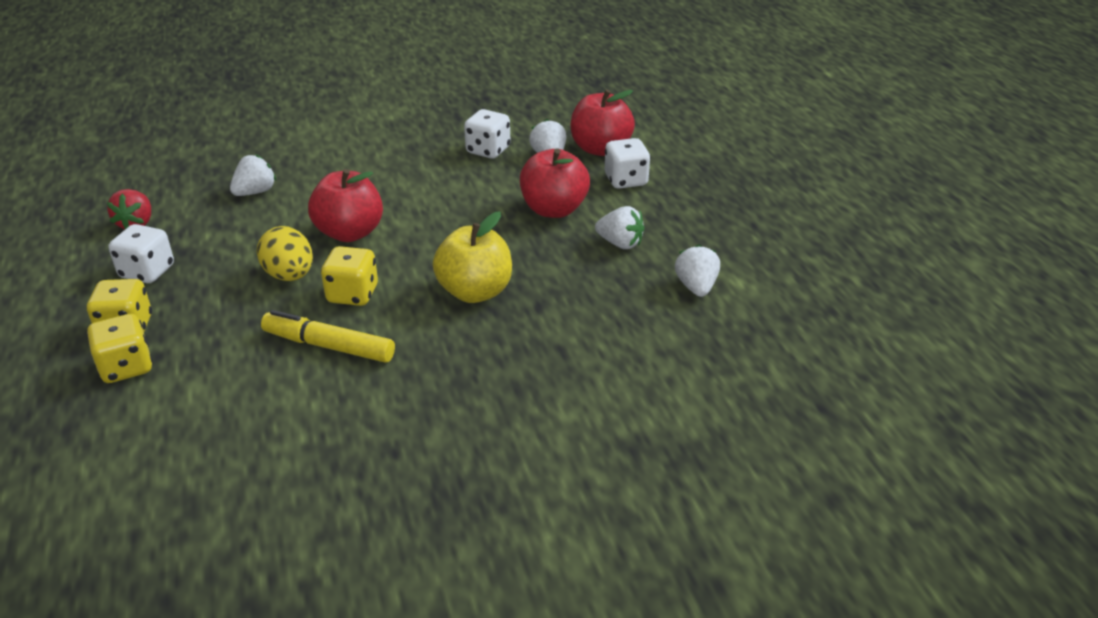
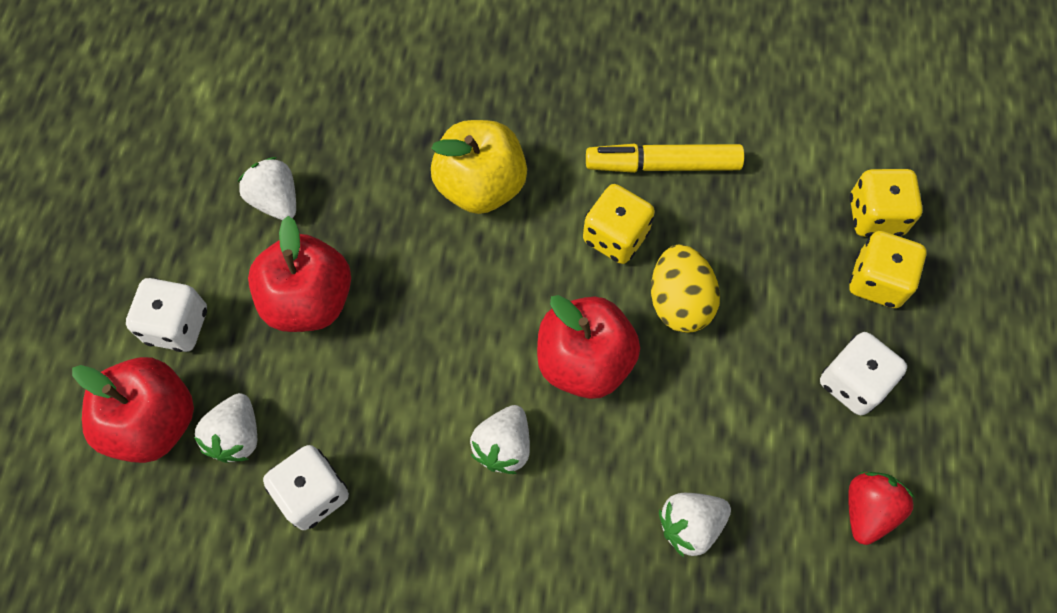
camera: 155 degrees left, 30 degrees up
yellow marker [261,310,395,363] -> yellow marker turned 135 degrees clockwise [586,144,744,173]
white strawberry [675,245,720,297] -> white strawberry moved to [470,405,530,474]

